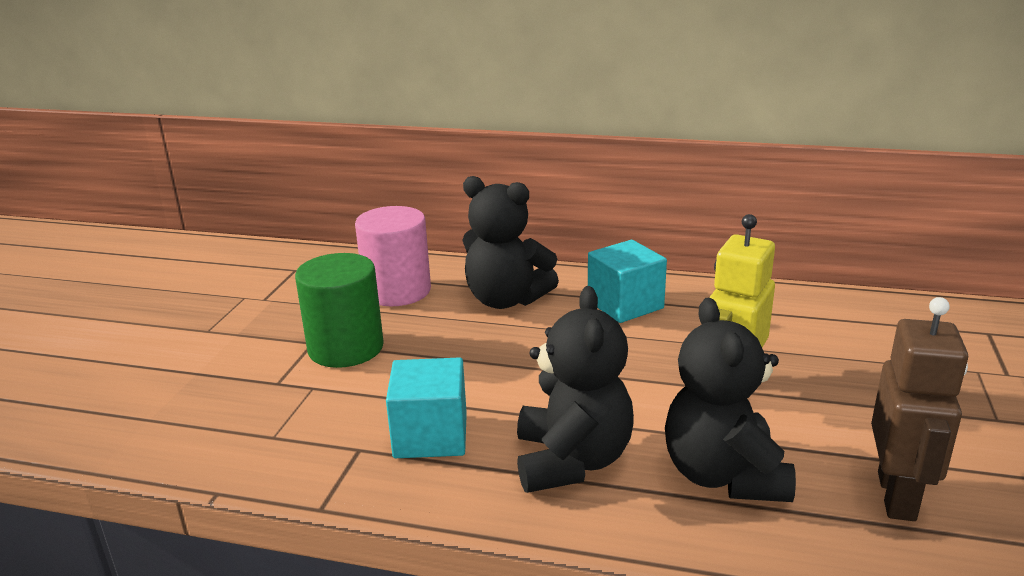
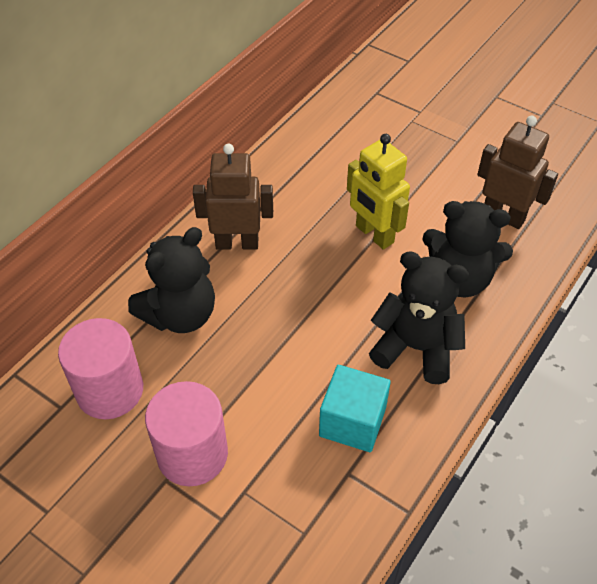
camera: 70 degrees left, 25 degrees up
green cylinder [295,253,384,368] -> pink cylinder [145,381,228,486]
turquoise cube [588,240,667,323] -> brown robot [193,143,273,250]

